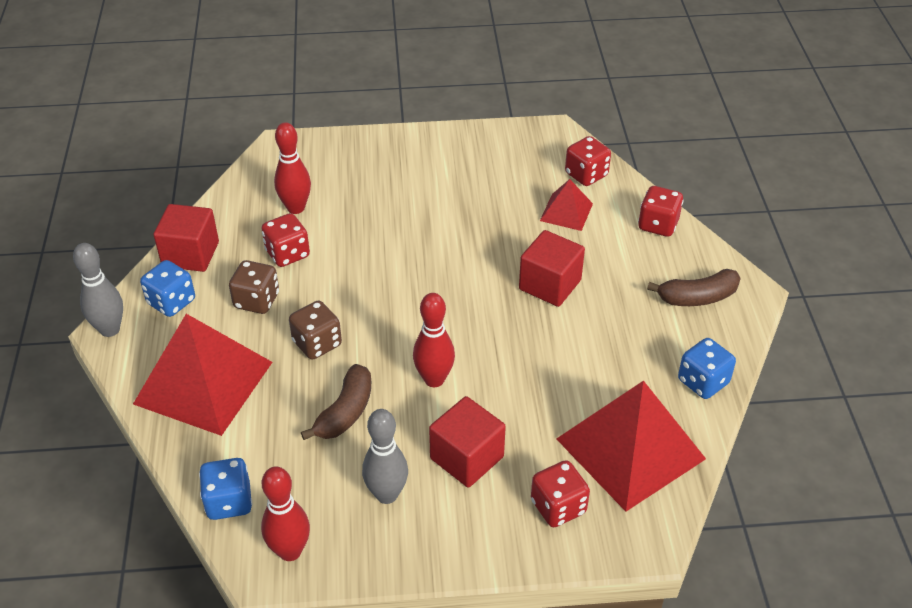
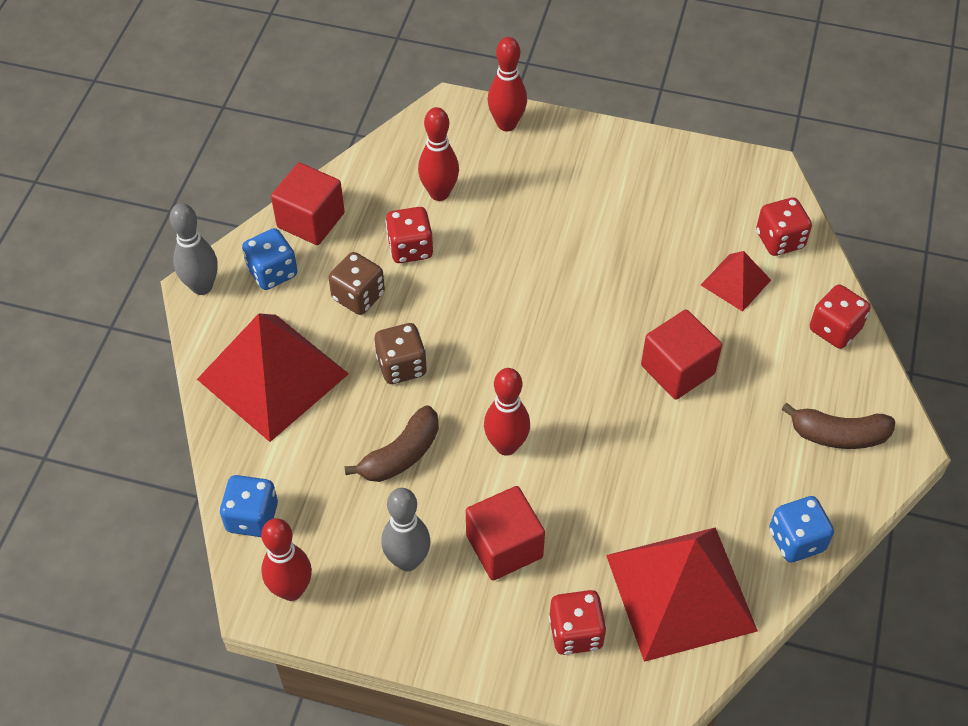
camera: 20 degrees right, 10 degrees up
none -> red bowling pin [488,37,527,131]

